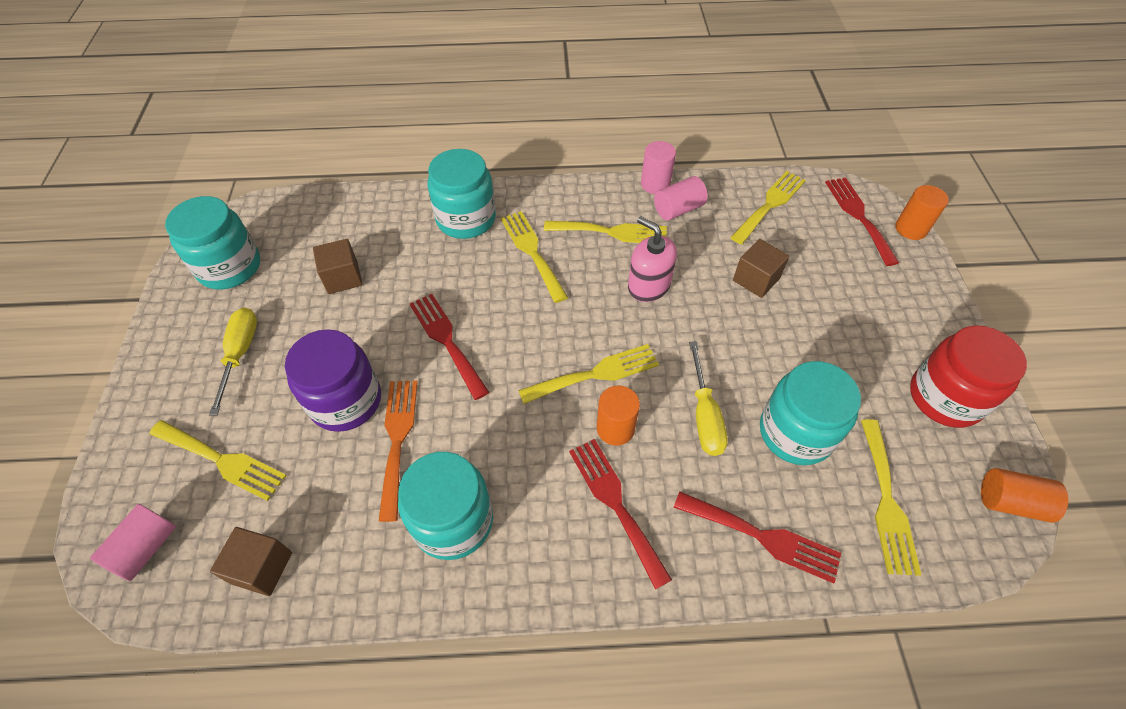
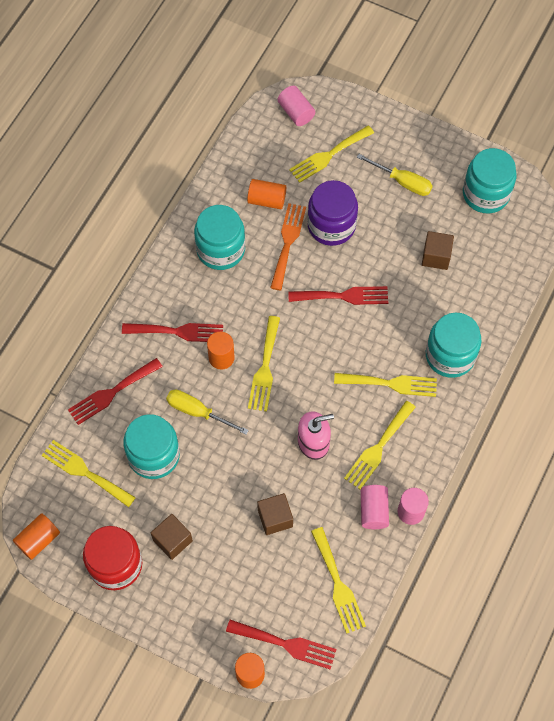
camera: 120 degrees right, 10 degrees up
brown cube [210,527,292,596] -> brown cube moved to [151,514,193,560]
orange fork [379,380,418,522] -> orange fork turned 105 degrees counterclockwise [270,203,306,290]
none -> orange cylinder [247,179,286,209]

